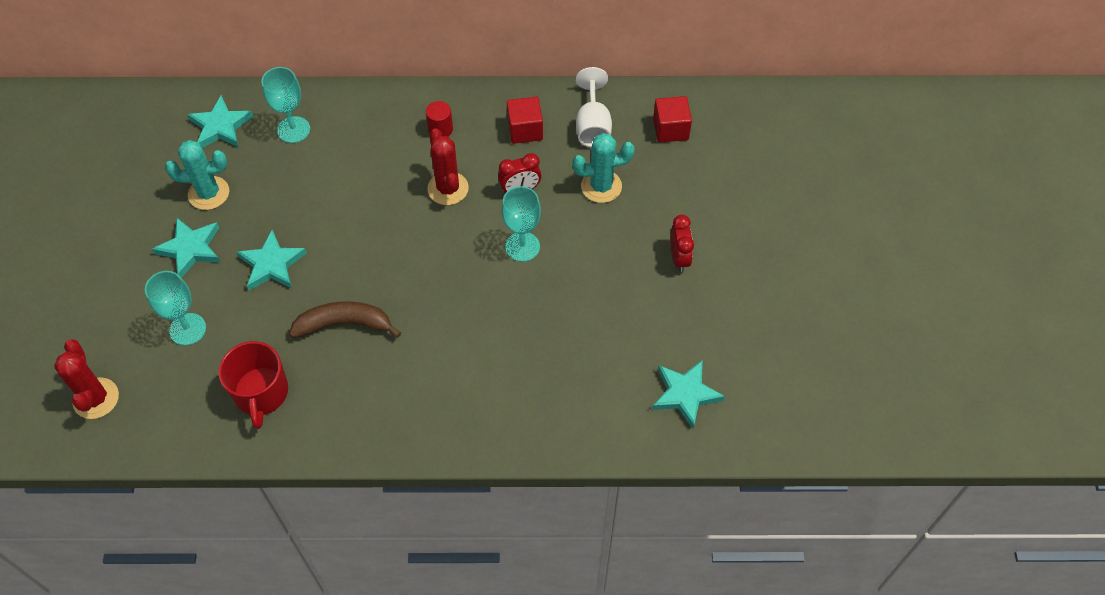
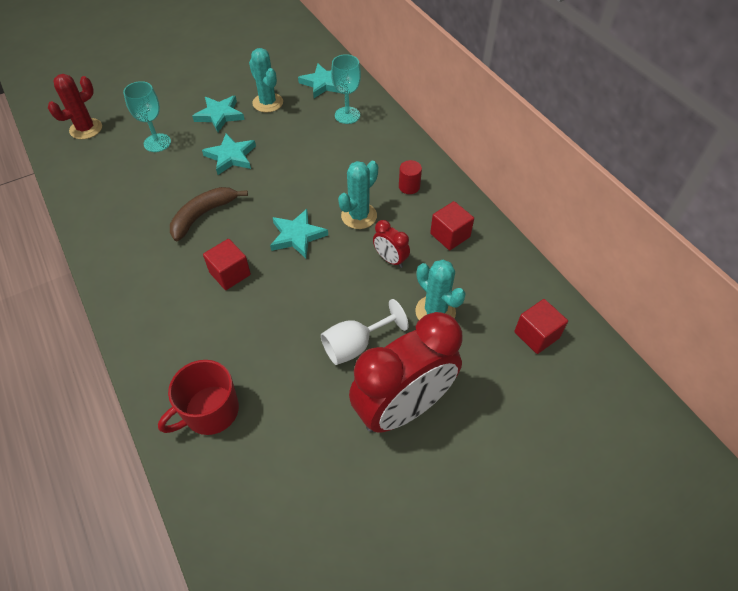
camera: 60 degrees right, 5 degrees down
red mug [218,341,288,429] -> red mug moved to [158,360,239,435]
brown banana [289,301,401,338] -> brown banana turned 105 degrees counterclockwise [170,187,248,241]
red cactus [427,128,469,205] -> turquoise cactus [338,161,378,229]
turquoise goblet [501,186,541,262] -> none
white goblet [576,67,612,147] -> white goblet moved to [321,299,409,365]
turquoise star [652,360,725,429] -> turquoise star moved to [270,209,328,258]
red clock [671,215,694,272] -> red clock [349,312,463,433], size x2.36
none -> red cube [203,239,251,290]

